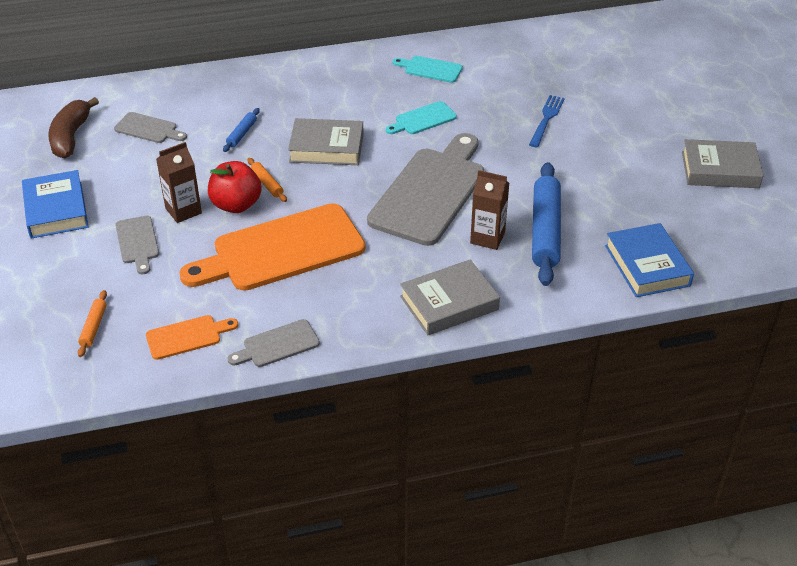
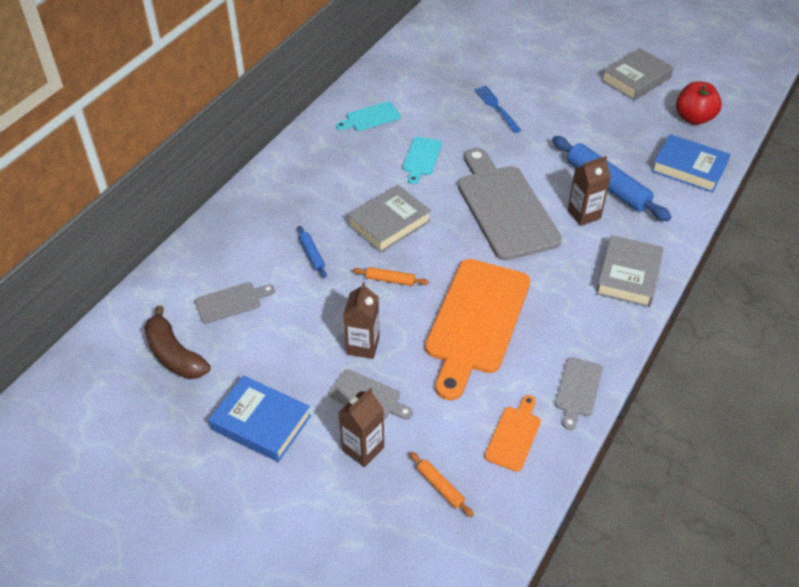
camera: 45 degrees left, 5 degrees up
red apple [208,161,262,213] -> red apple moved to [676,81,722,125]
none -> brown carton [338,388,384,467]

